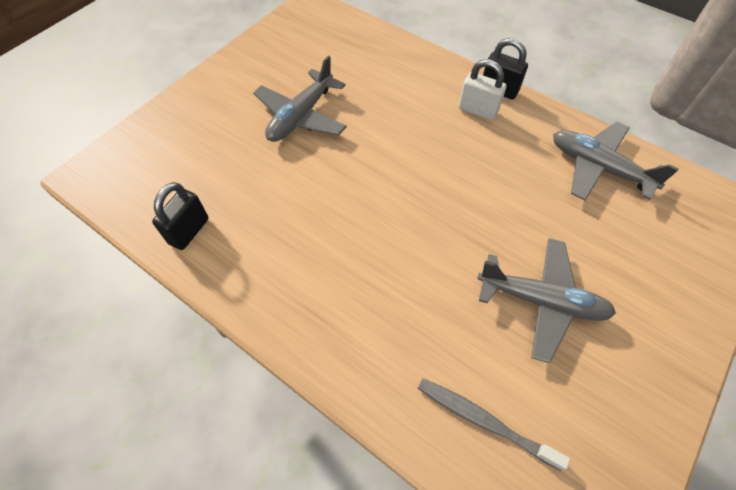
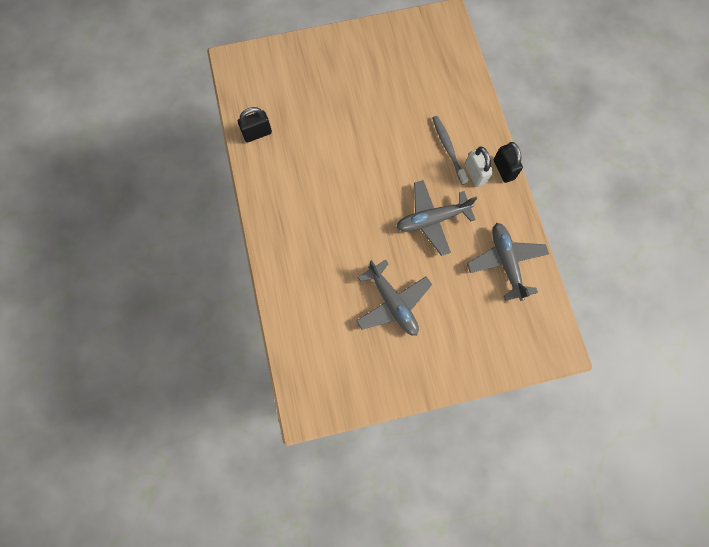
camera: 40 degrees right, 15 degrees up
grey plane [253,56,347,142] -> grey plane moved to [396,180,477,256]
grey toothbrush [418,378,570,471] -> grey toothbrush moved to [432,116,469,185]

